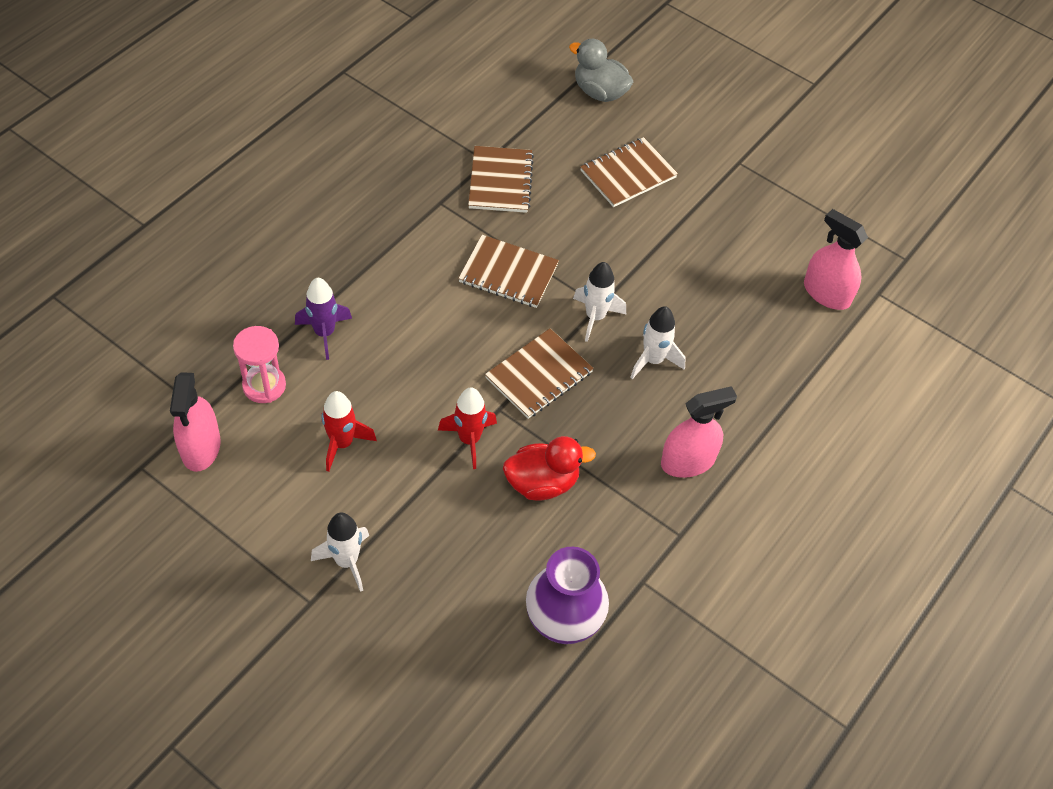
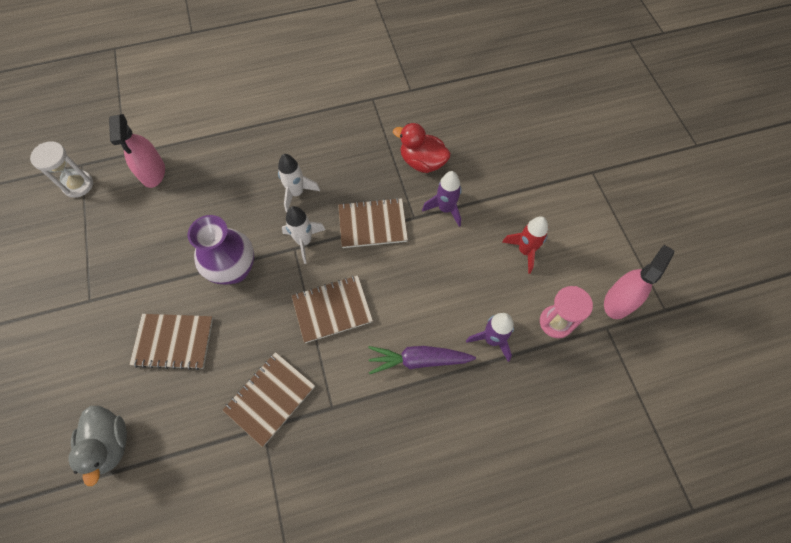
camera: 140 degrees left, 10 degrees up
white rocket [311,513,369,592] -> none
red rocket [438,387,497,469] -> purple rocket [422,171,462,227]
brown notebook [458,235,559,308] -> brown notebook turned 75 degrees counterclockwise [292,276,373,343]
purple vase [526,547,609,644] -> purple vase moved to [188,215,254,285]
pink spray bottle [661,386,737,478] -> none
none -> white hourglass [30,141,94,198]
none -> purple carrot [368,346,476,374]

